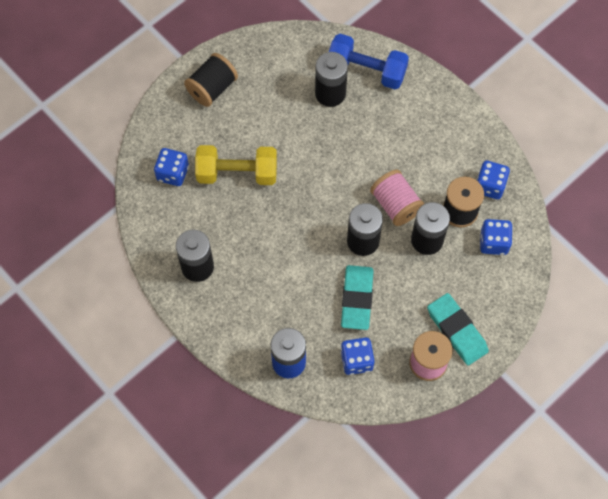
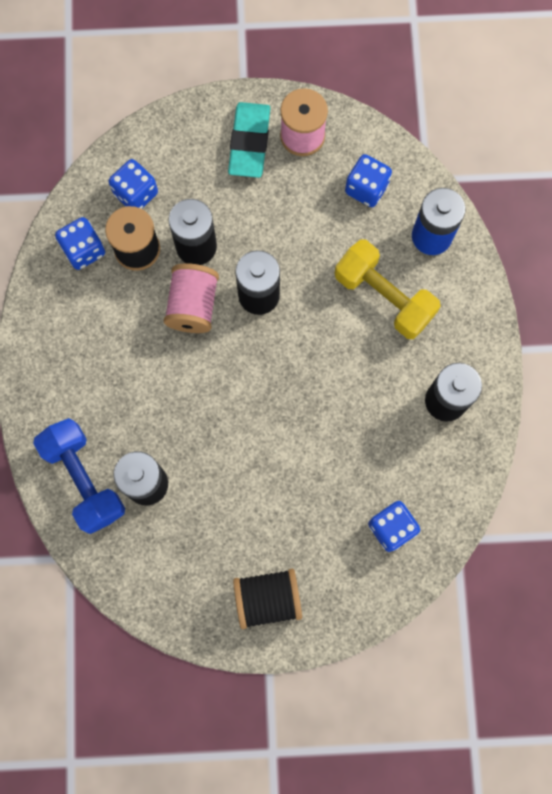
camera: 140 degrees left, 10 degrees up
yellow dumbbell [195,145,277,185] -> yellow dumbbell moved to [335,240,441,339]
turquoise eraser [341,265,373,330] -> none

